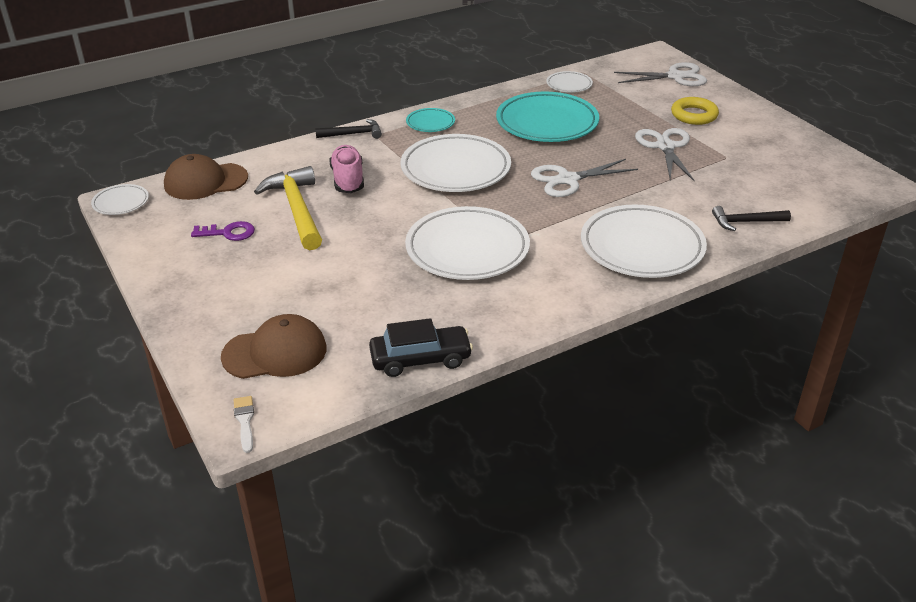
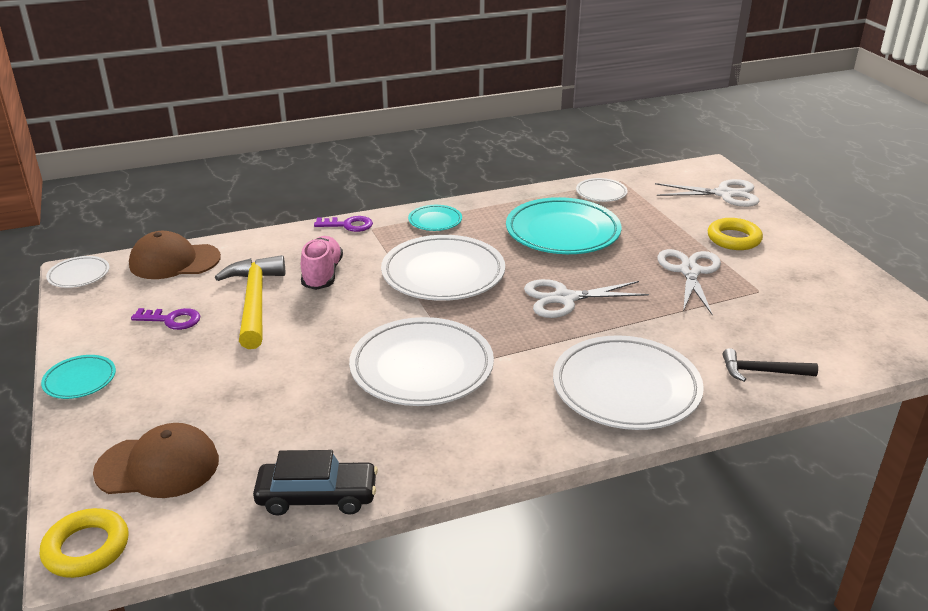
camera: 10 degrees right, 5 degrees down
white brush [234,396,254,453] -> yellow ring [40,508,129,578]
black hammer [315,119,382,139] -> purple key [314,216,373,232]
none -> turquoise plate [41,355,116,399]

